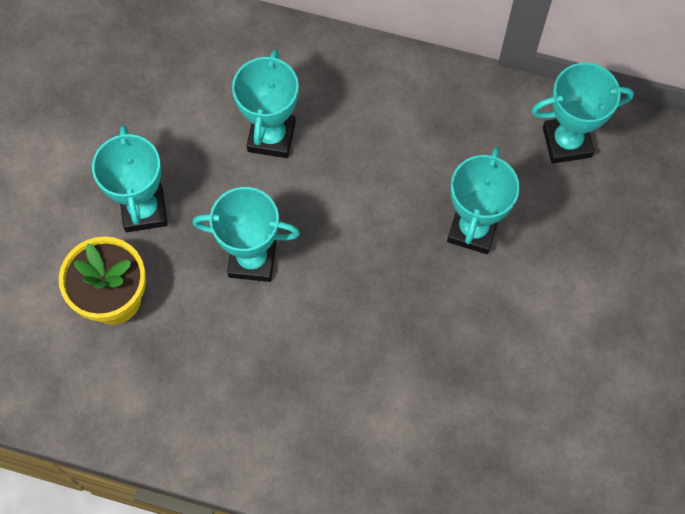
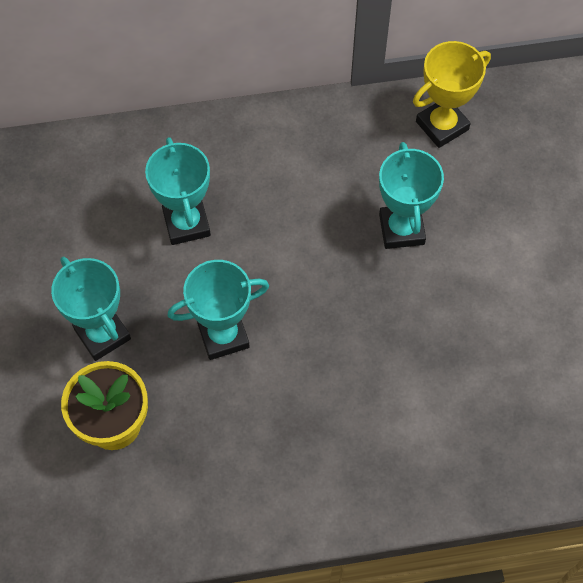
camera: 25 degrees left, 5 degrees down
turquoise trophy [531,63,634,164] -> yellow trophy [413,41,491,148]

